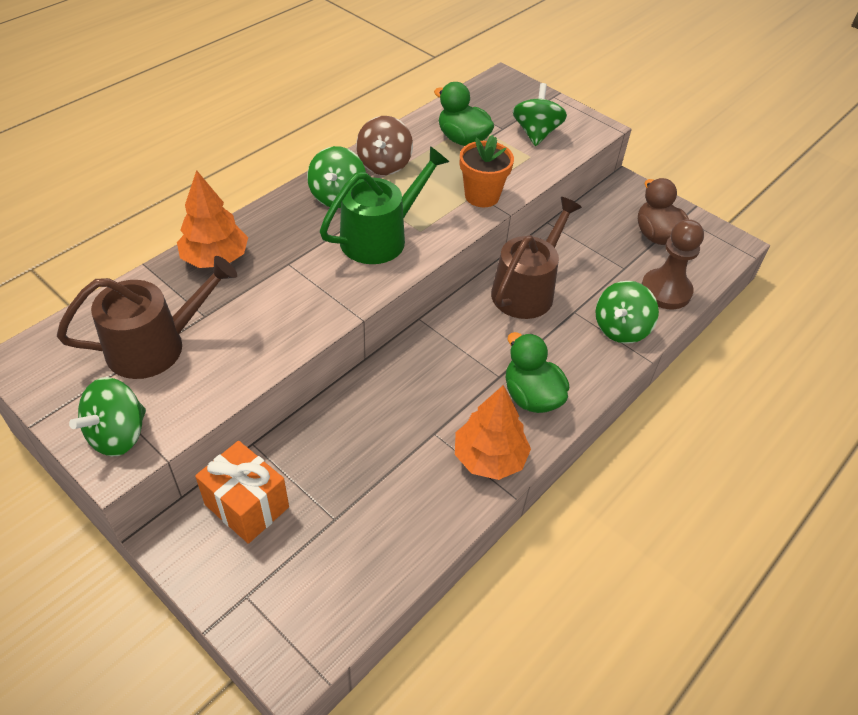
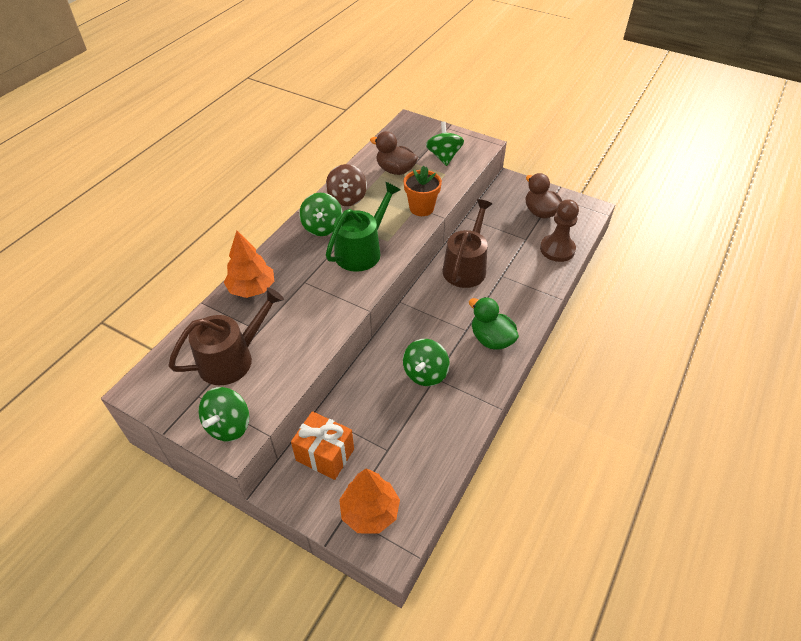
camera: 10 degrees left, 0 degrees up
green duck [434,82,494,146] -> brown duck [370,131,418,175]
orange tree [455,385,531,480] -> orange tree moved to [339,468,400,533]
green spinning top [595,281,659,344] -> green spinning top moved to [403,339,450,386]

